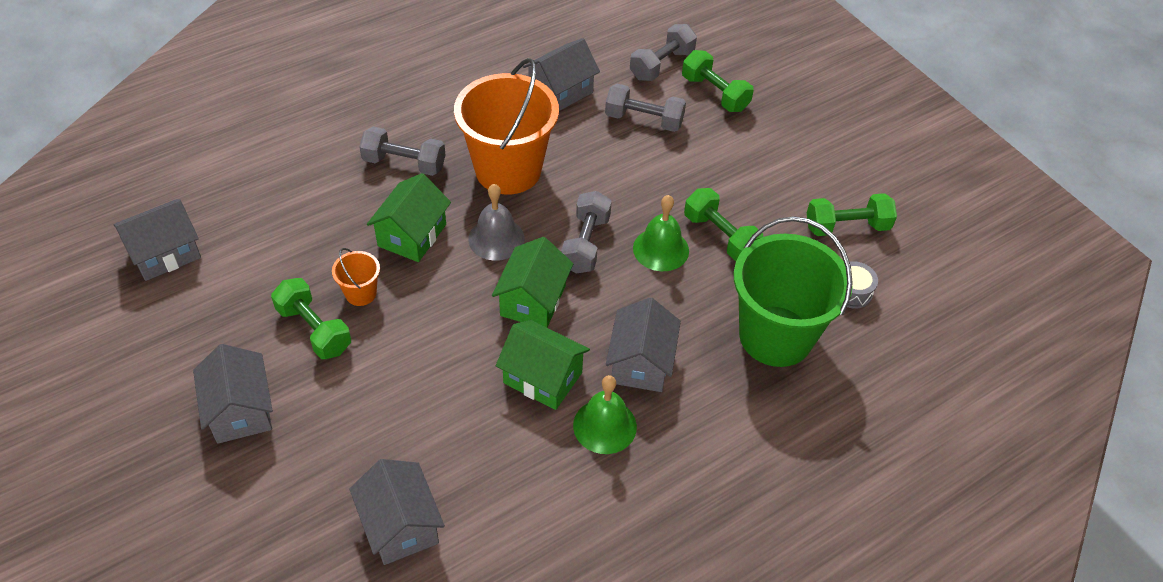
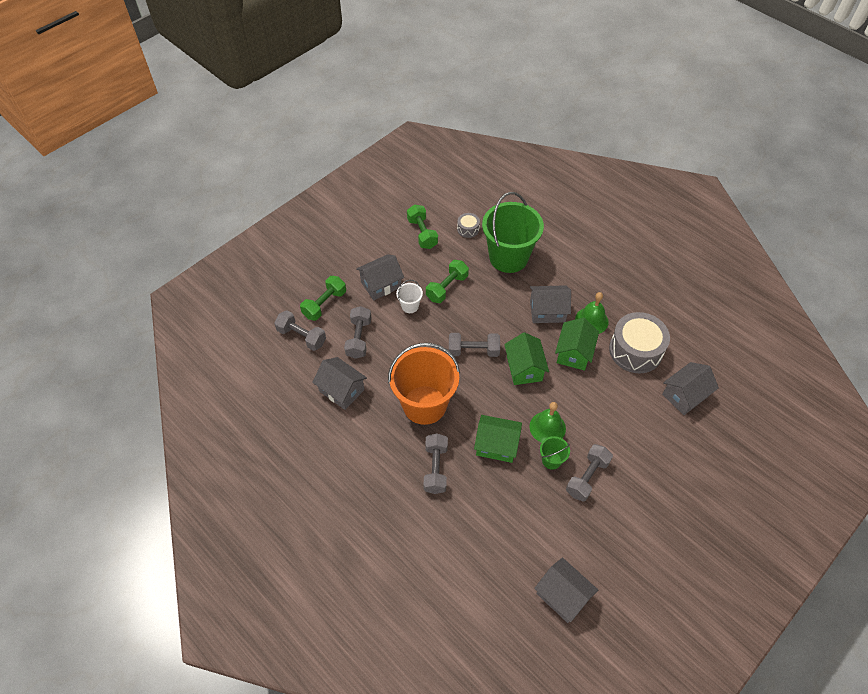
camera: 100 degrees left, 5 degrees up
grey house [193,344,273,444] -> grey house moved to [356,254,404,300]
green dumbbell [271,278,351,359] -> grey dumbbell [566,444,613,502]
orange bucket [332,248,380,306] -> green bucket [540,436,570,470]
grey bell [468,184,525,261] -> none
green house [492,237,573,328] -> green house turned 75 degrees clockwise [504,332,549,385]
green bell [633,195,689,271] -> green bell moved to [529,402,566,443]
none -> white bucket [396,280,423,313]
none -> grey drum [609,312,670,373]

